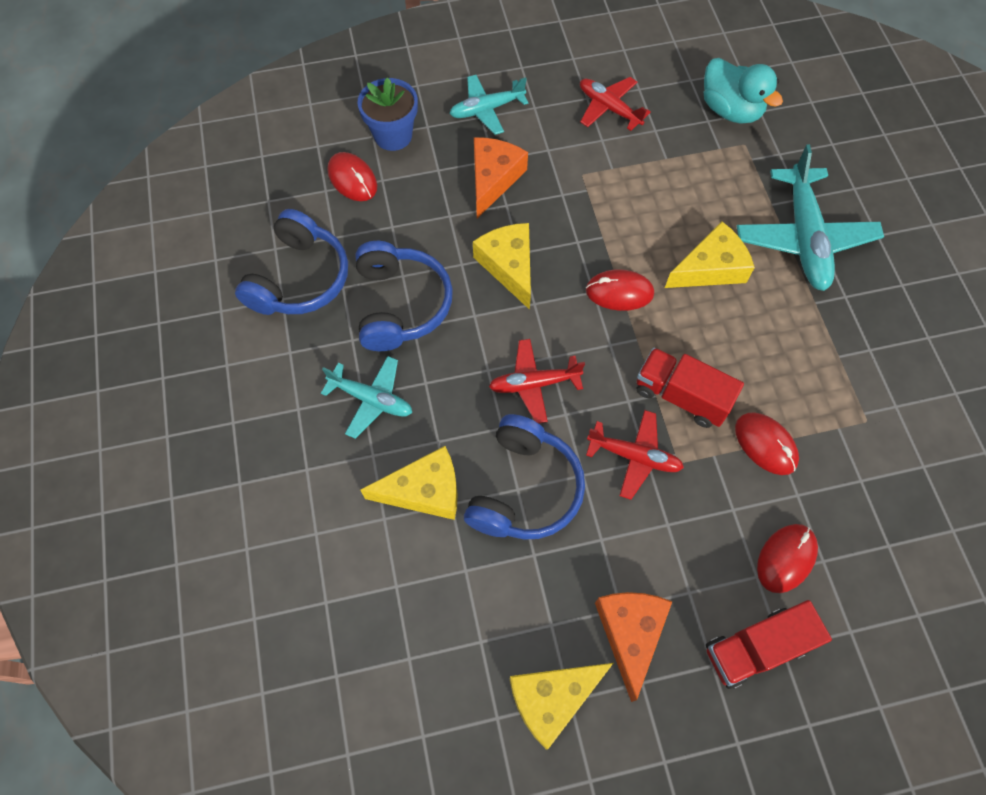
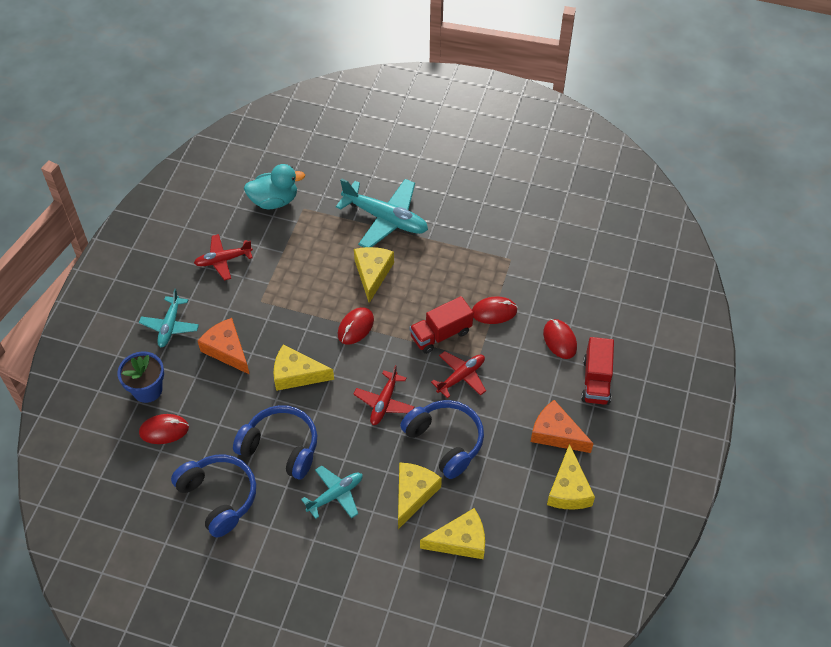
camera: 60 degrees left, 10 degrees down
none -> yellow cheese [420,508,485,559]

